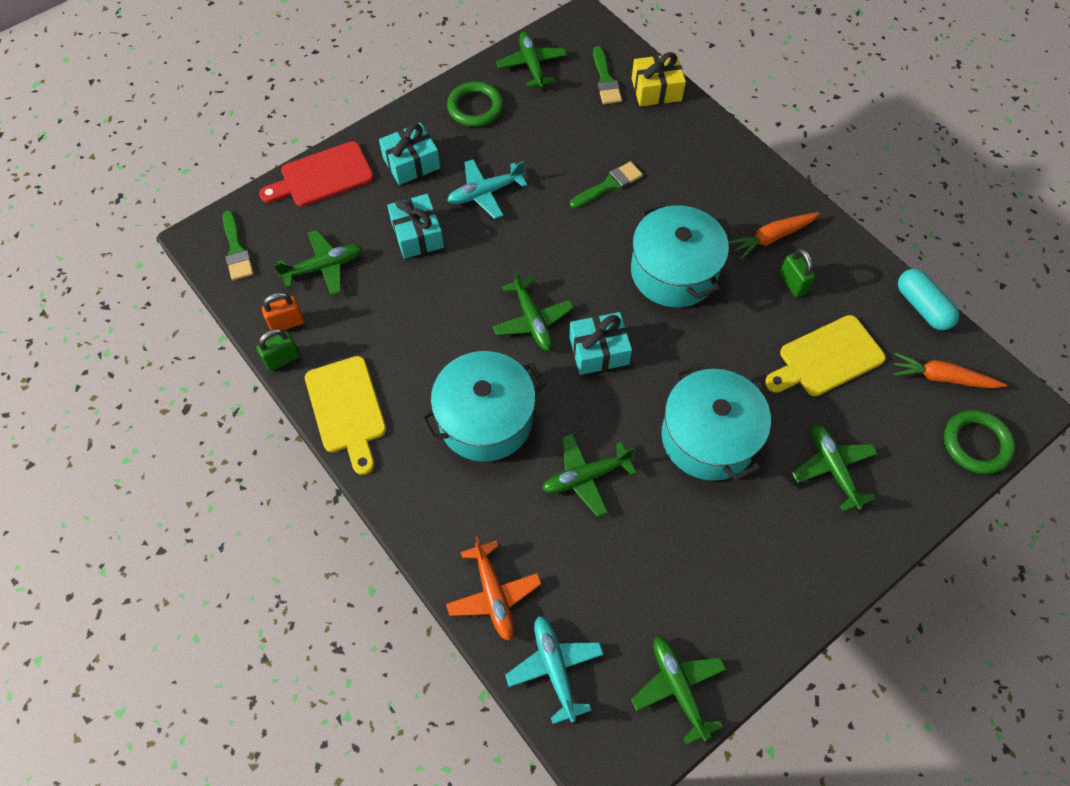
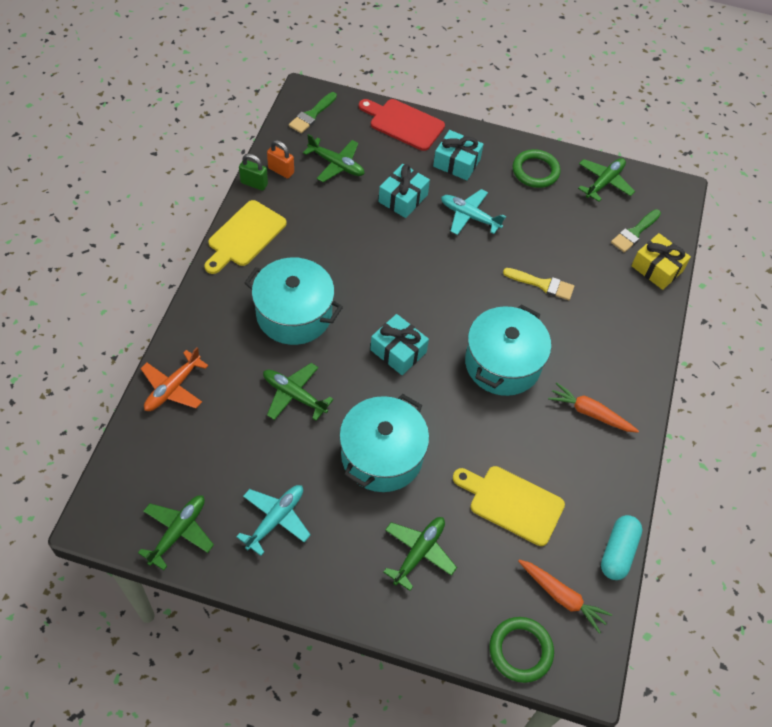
camera: 50 degrees right, 5 degrees down
green plane [492,269,574,351] -> none
turquoise plane [505,616,604,724] -> turquoise plane moved to [236,485,311,556]
green brush [570,161,643,209] -> yellow brush [503,268,574,300]
green padlock [779,248,815,297] -> none
orange carrot [893,353,1007,389] -> orange carrot turned 150 degrees clockwise [518,560,612,634]

